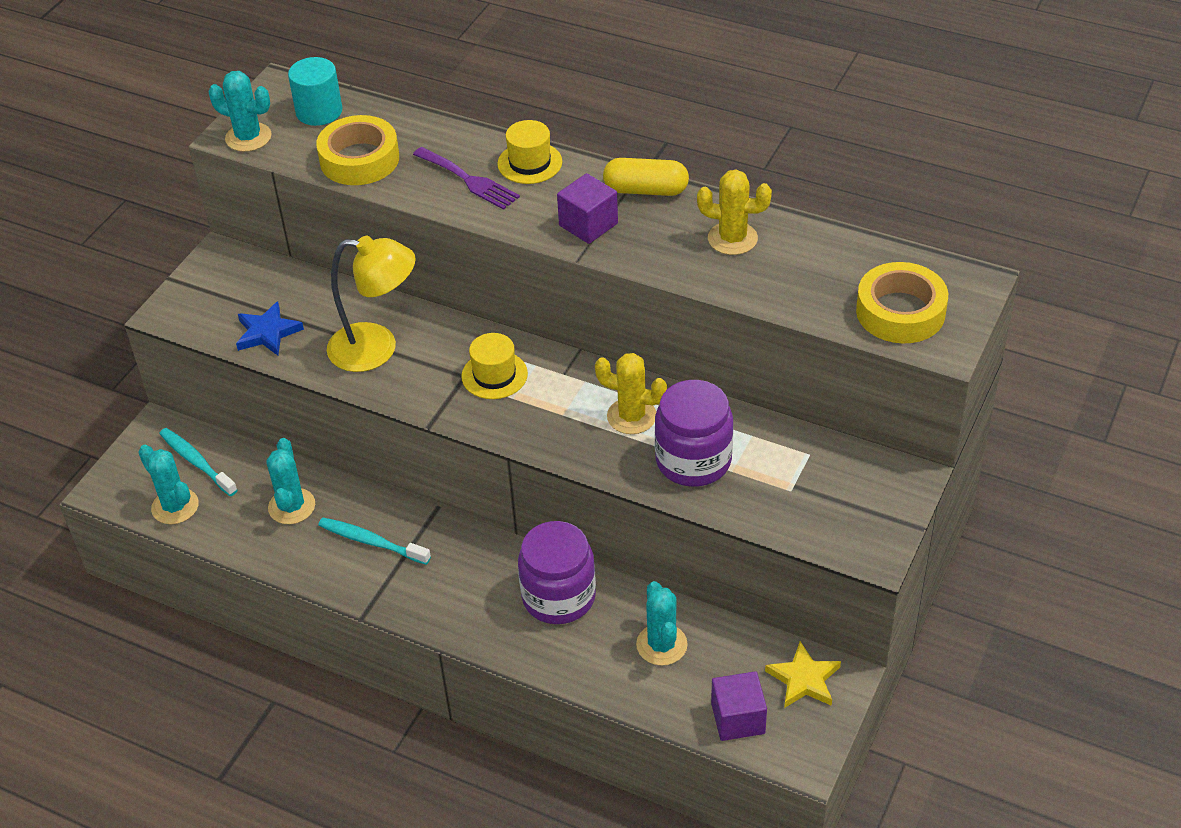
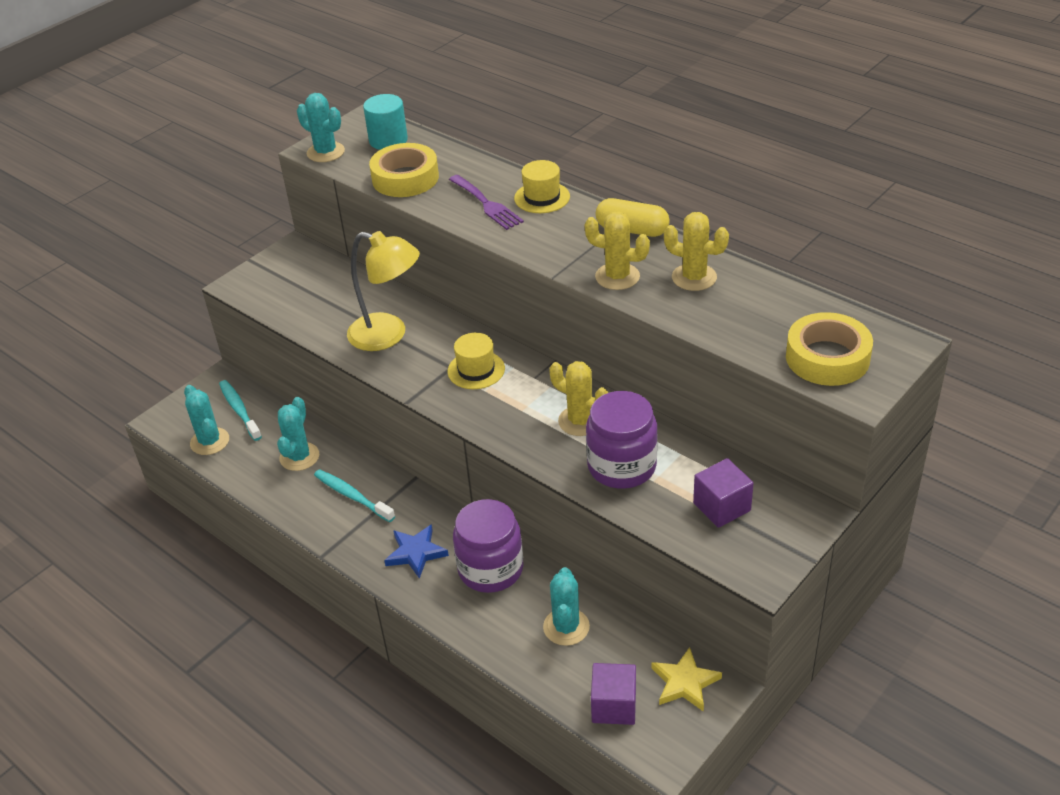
camera: 15 degrees right, 5 degrees down
blue star [236,301,304,356] -> blue star moved to [384,524,449,579]
purple cube [557,173,618,244] -> purple cube moved to [693,458,754,528]
none -> yellow cactus [585,212,650,290]

